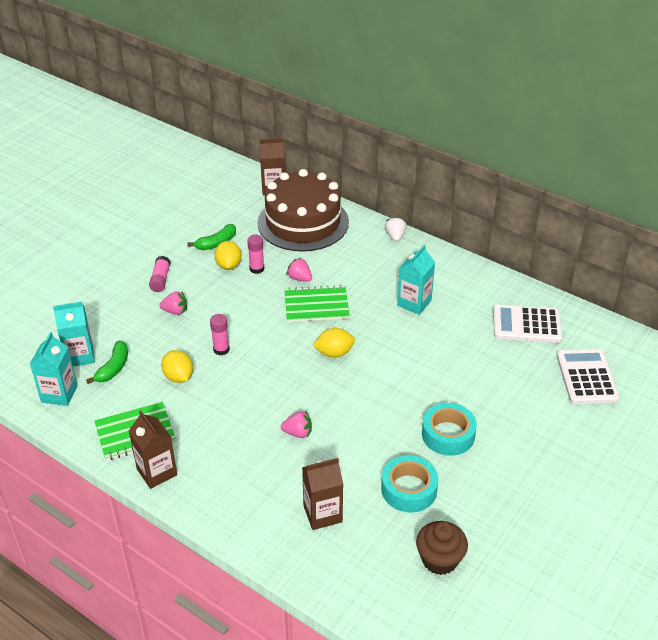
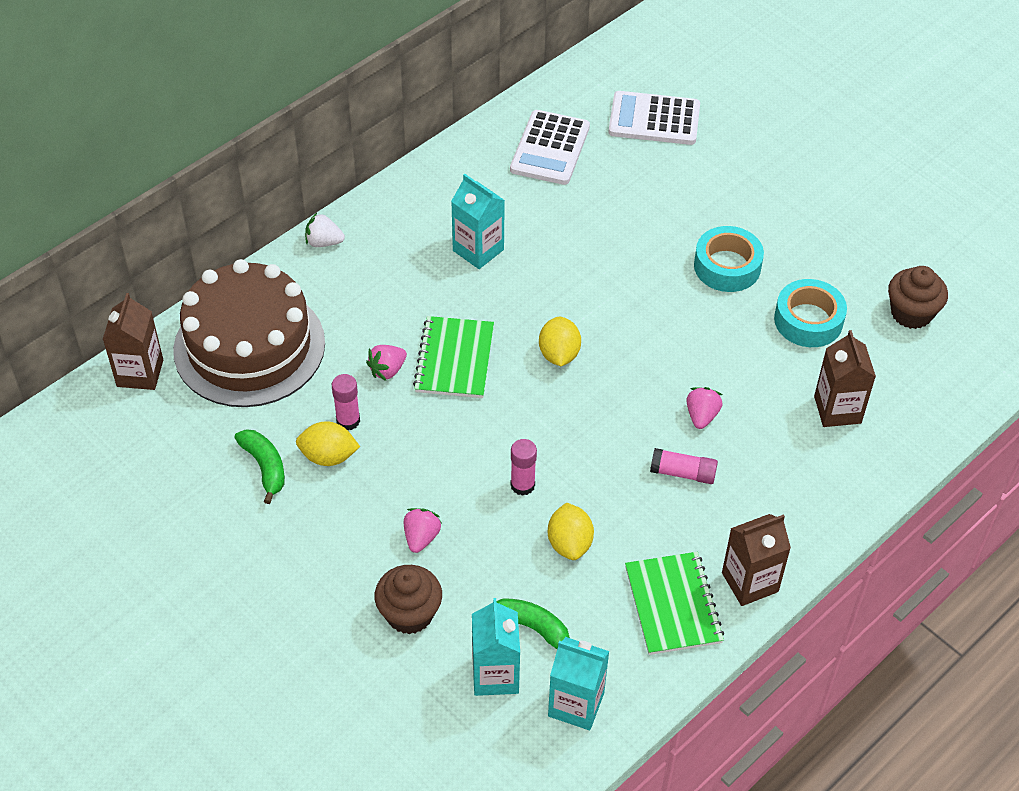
camera: 80 degrees left, 10 degrees up
pink glue stick [149,256,170,292] -> pink glue stick moved to [650,448,718,484]
yellow lemon [161,350,193,383] -> yellow lemon turned 75 degrees counterclockwise [548,502,594,560]
none -> brown cupcake [375,565,442,634]

